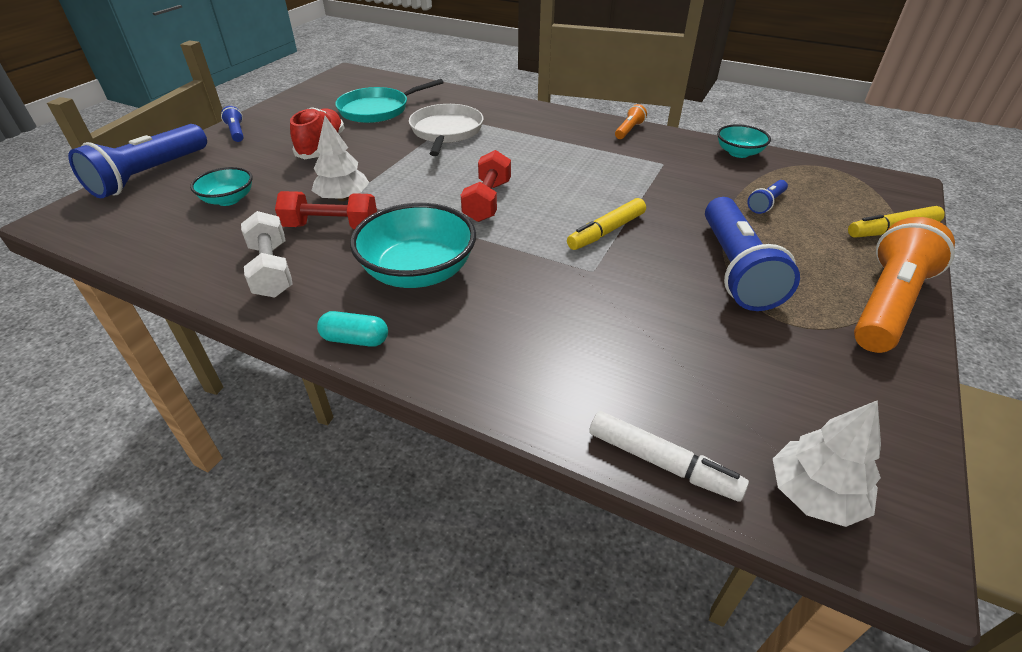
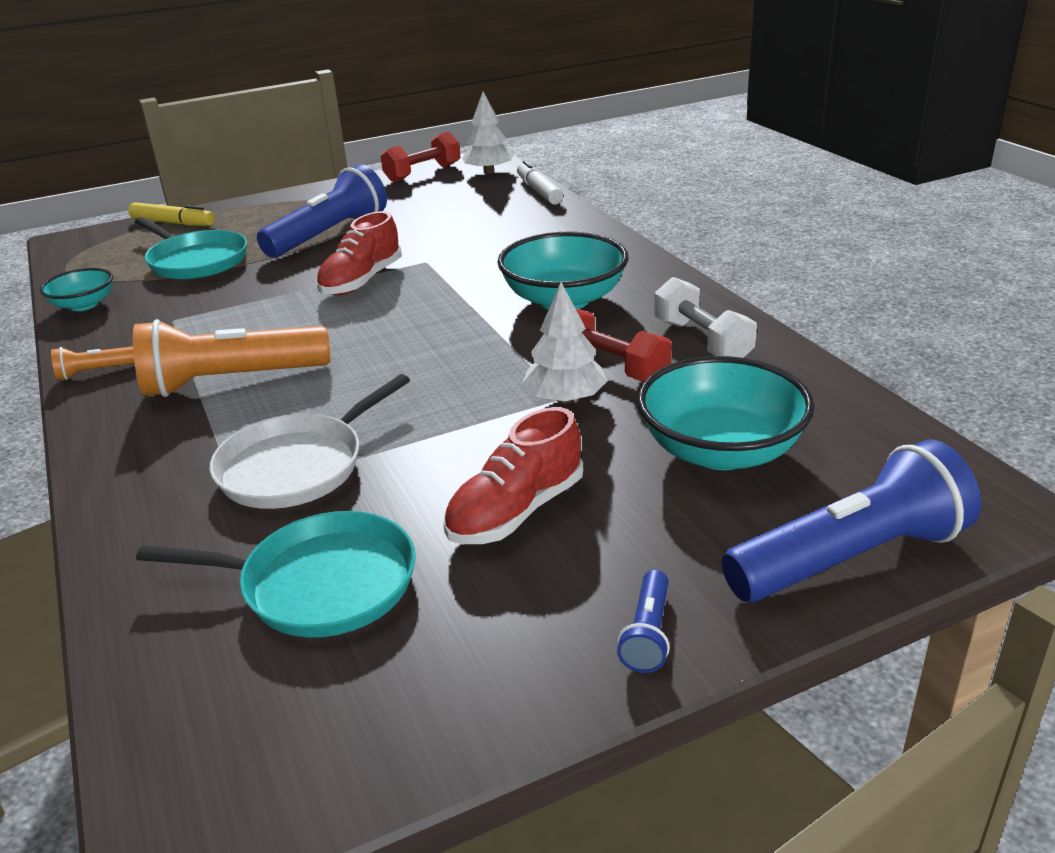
camera: 140 degrees left, 10 degrees down
turquoise bowl [190,167,253,206] -> turquoise bowl [637,356,815,470], size x1.78
white dumbbell [241,211,293,298] -> white dumbbell turned 45 degrees counterclockwise [654,277,757,358]
turquoise capsule [317,311,388,347] -> none
red dumbbell [461,150,511,222] -> red dumbbell moved to [381,132,460,182]
yellow marker [567,198,646,250] -> red shoe [316,211,402,295]
blue flashlight [747,180,788,214] -> turquoise pan [135,217,247,279]
orange flashlight [854,217,955,353] -> orange flashlight moved to [133,319,330,397]

